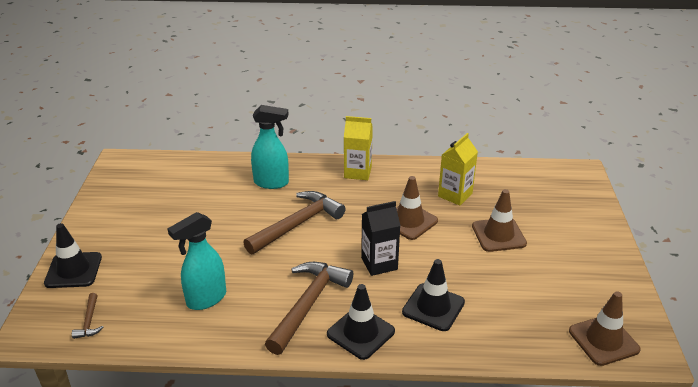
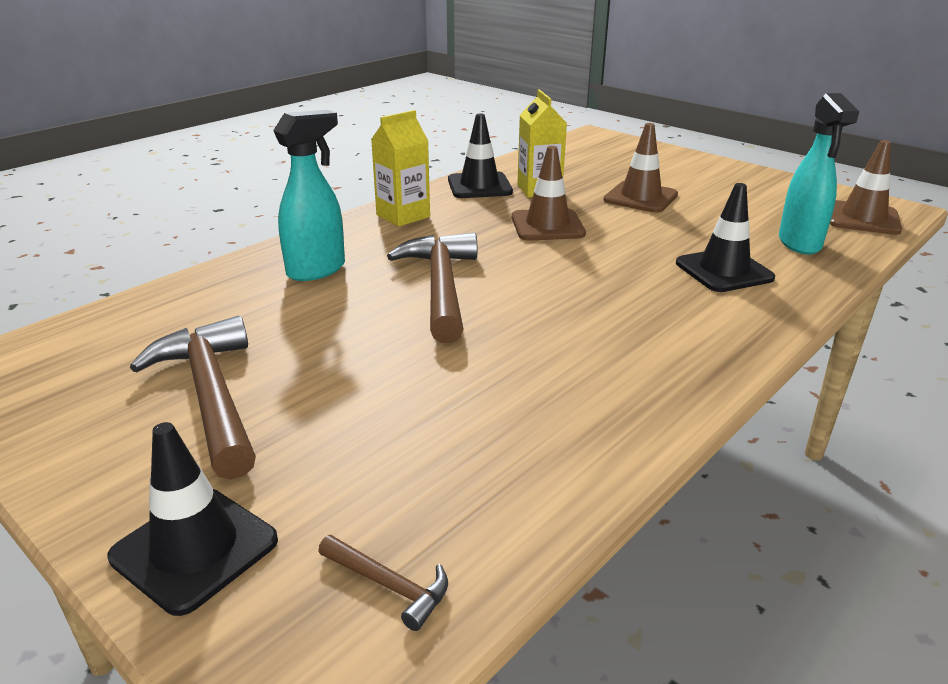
camera: 50 degrees left, 5 degrees down
turquoise spray bottle [167,212,226,310] -> turquoise spray bottle moved to [779,93,859,255]
brown hammer [265,262,353,355] -> brown hammer moved to [130,316,256,480]
black traffic cone [327,284,395,360] -> black traffic cone moved to [448,113,513,198]
black carton [361,201,400,276] -> none

